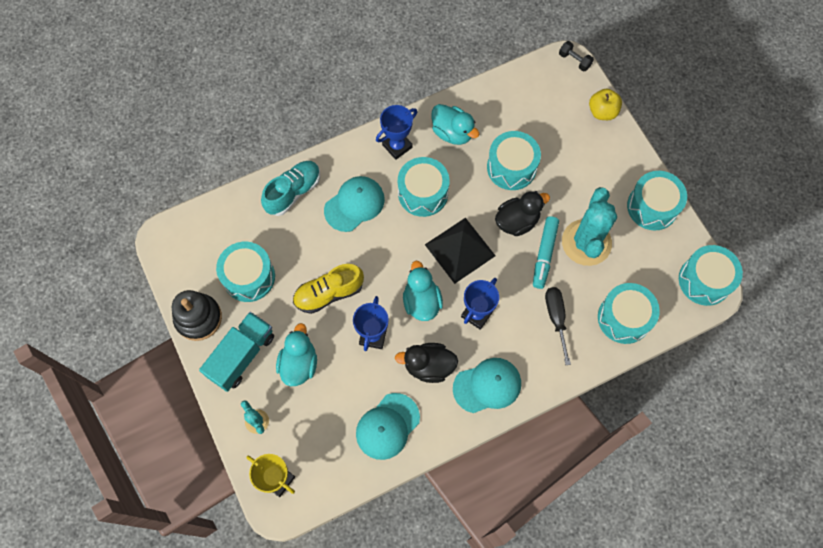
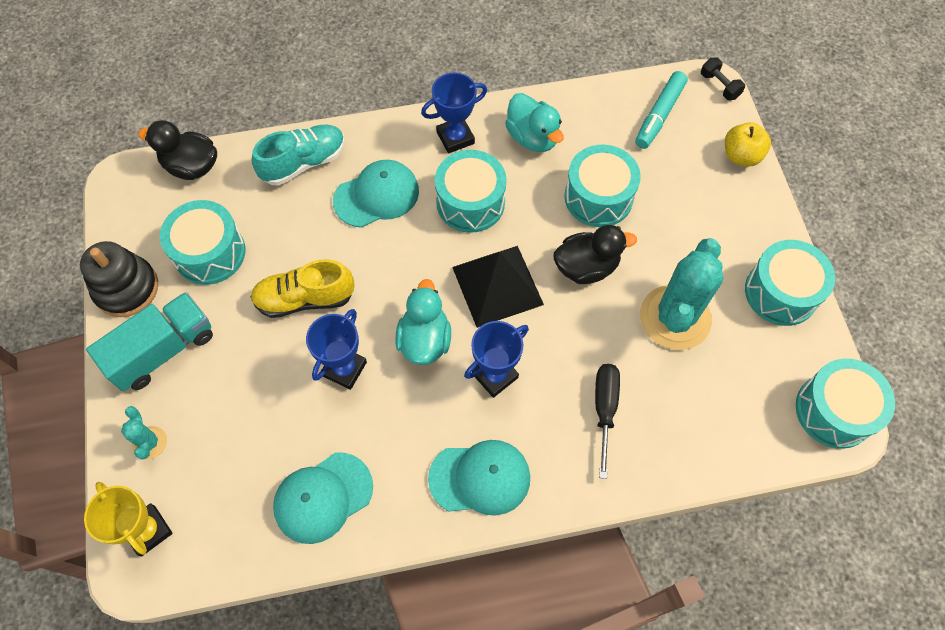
camera: 15 degrees right, 5 degrees down
turquoise duck [276,323,317,386] -> none
black duck [395,343,458,383] -> black duck moved to [138,120,217,180]
turquoise marker [533,216,559,289] -> turquoise marker moved to [635,71,688,149]
turquoise drum [598,283,660,344] -> none

